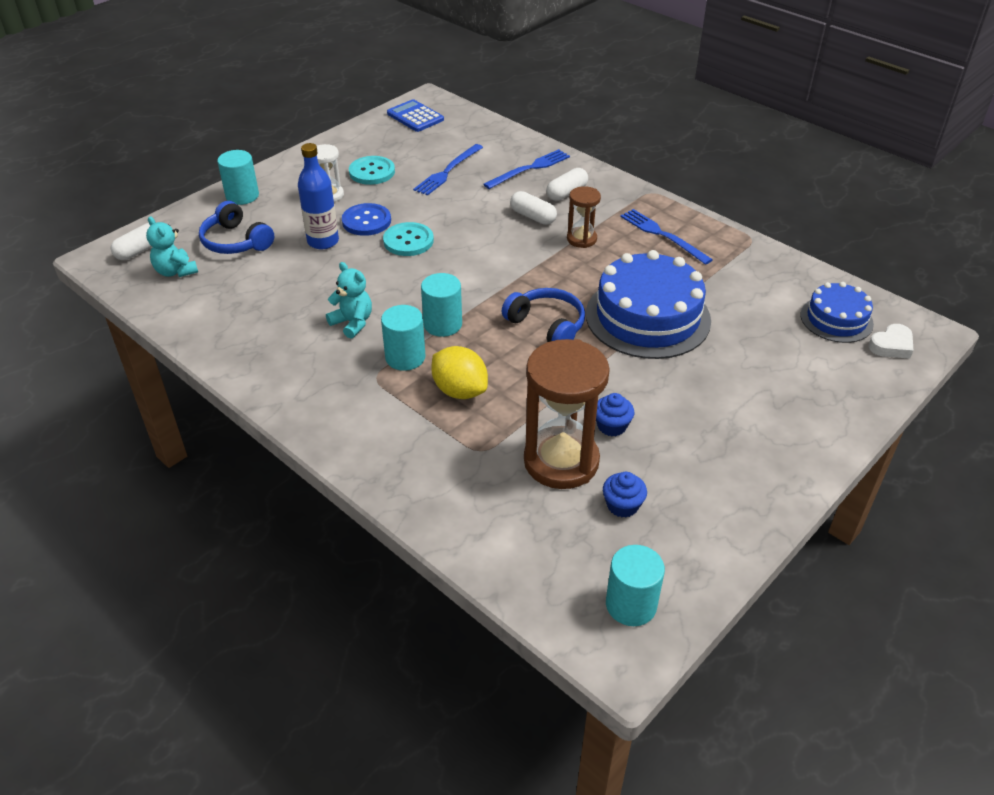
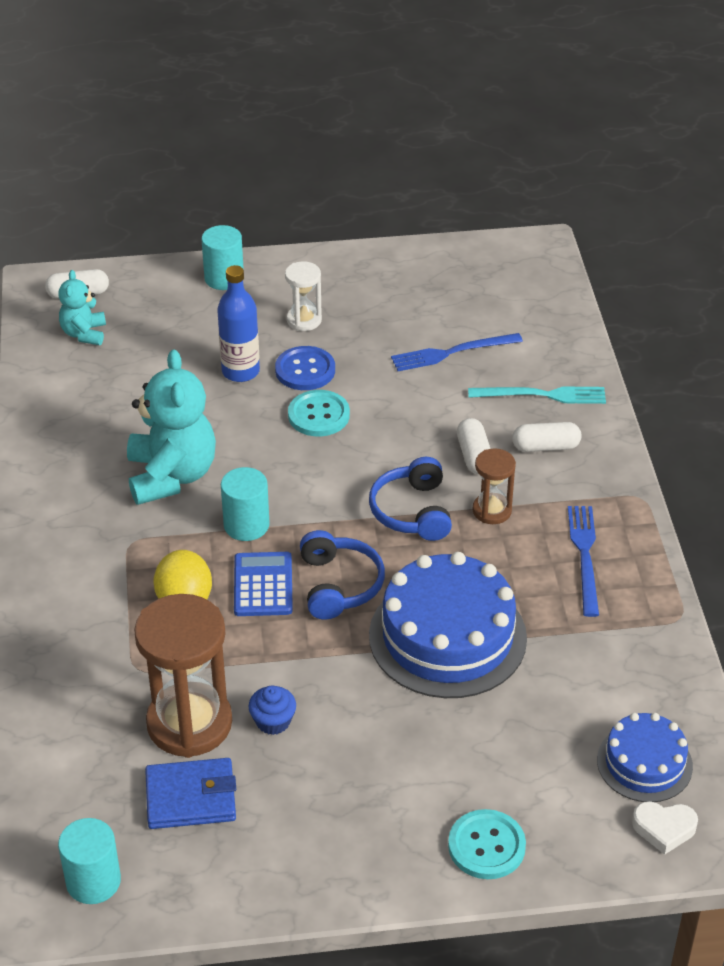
camera: 40 degrees right, 0 degrees up
blue headphones [199,201,274,254] -> blue headphones moved to [369,457,452,541]
turquoise teddy bear [326,262,372,339] -> turquoise teddy bear [127,350,216,505], size x1.85
turquoise button [349,156,395,185] -> turquoise button moved to [448,809,526,879]
turquoise cylinder [381,305,425,371] -> none
blue calculator [387,99,444,132] -> blue calculator moved to [234,552,293,616]
blue fork [483,149,570,189] -> turquoise fork [468,386,606,404]
blue cupcake [603,472,647,518] -> blue wallet [145,758,236,829]

